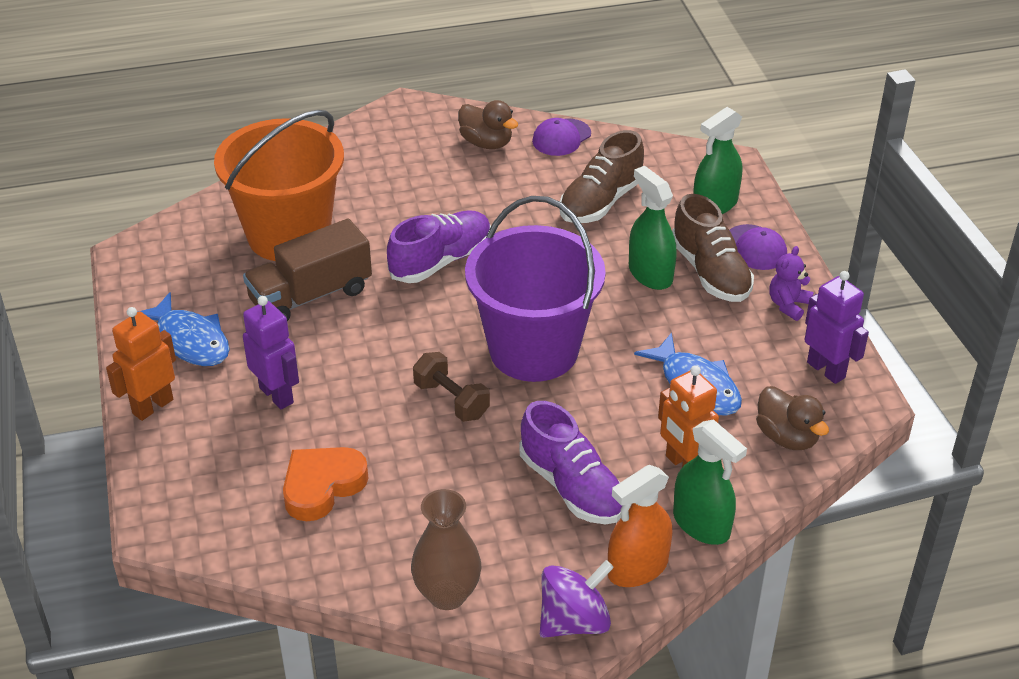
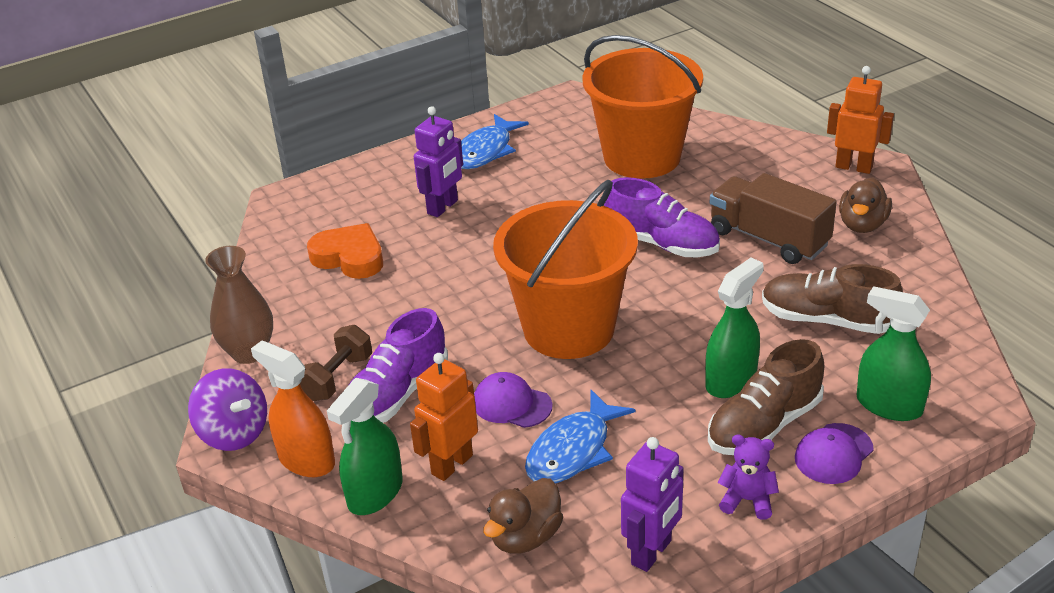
camera: 75 degrees right, 5 degrees down
orange robot [106,307,176,421] -> orange robot moved to [827,66,894,174]
brown truck [243,219,372,321] -> brown truck moved to [710,173,837,264]
brown dumbbell [413,352,490,422] -> brown dumbbell moved to [300,325,372,401]
purple bucket [465,196,606,382] -> orange bucket [493,180,638,359]
purple cap [532,118,591,156] -> purple cap moved to [474,372,552,428]

